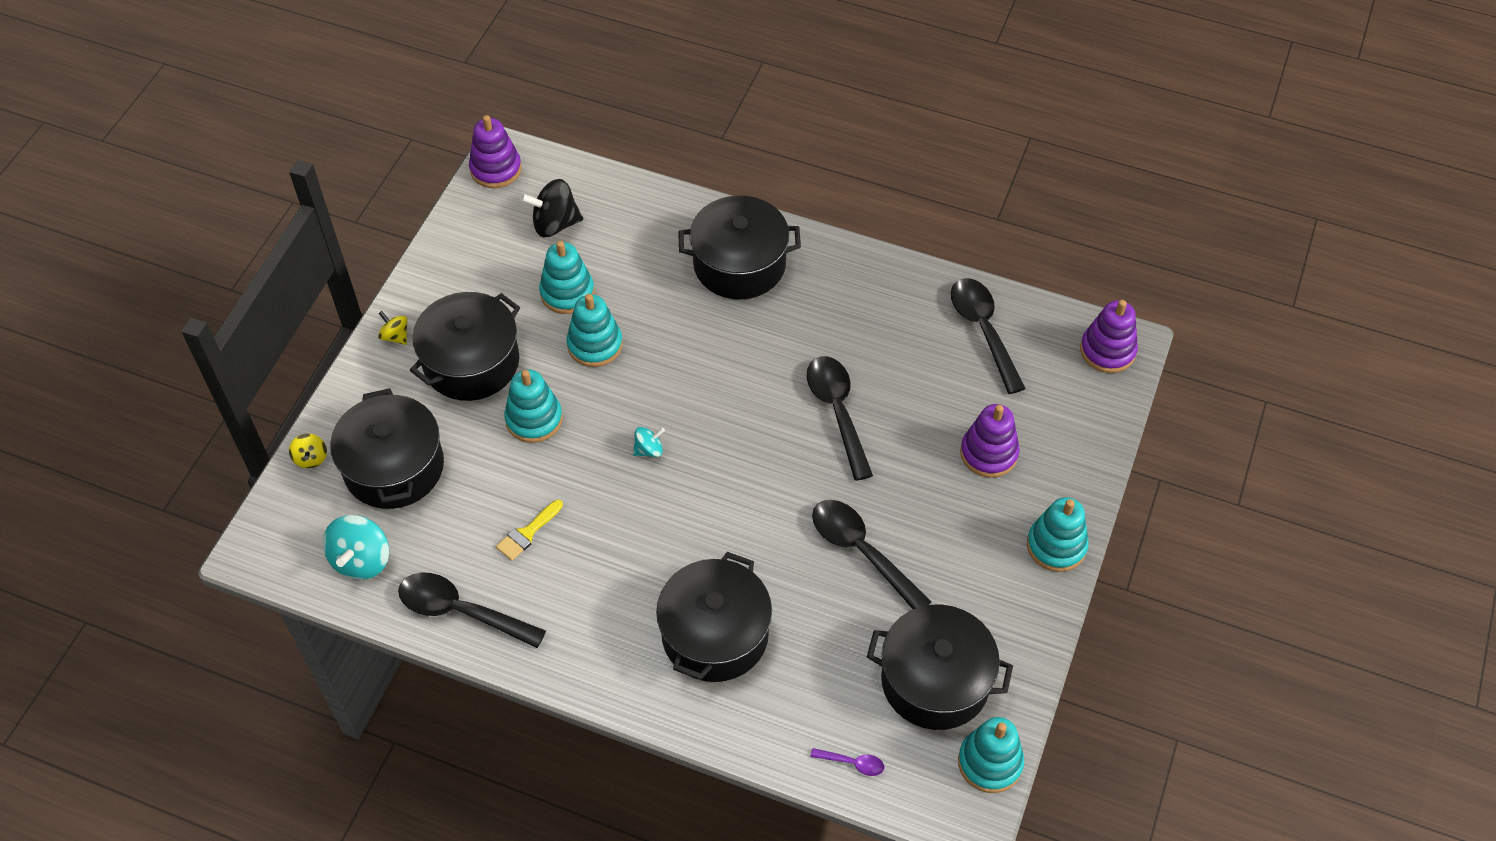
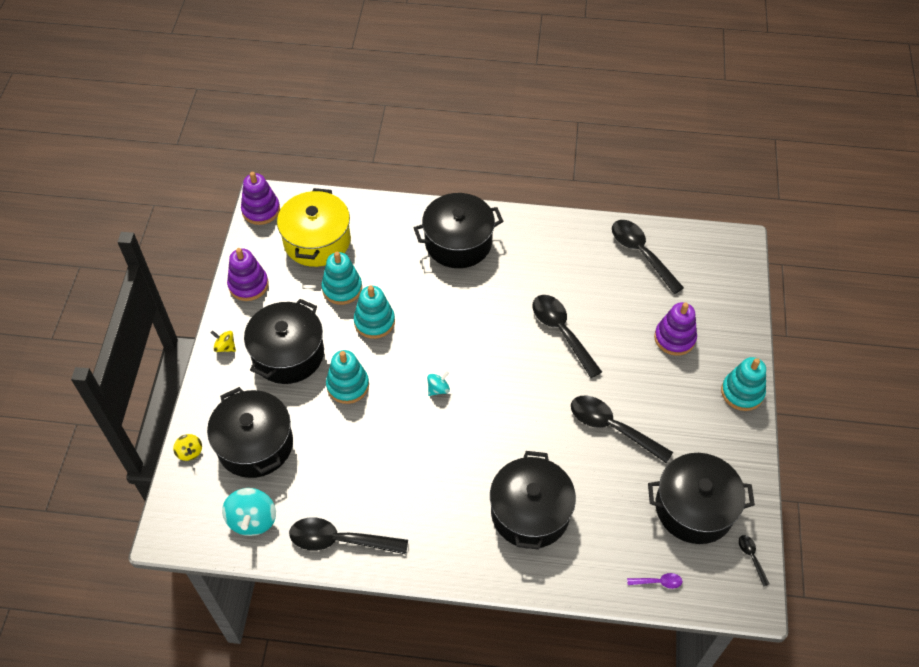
camera: 15 degrees left, 0 degrees up
yellow brush [496,500,563,561] -> none
black spinning top [520,179,583,237] -> yellow pot [277,188,351,267]
turquoise stacking toy [958,717,1024,793] -> black spoon [739,535,769,586]
purple stacking toy [1080,300,1138,373] -> purple stacking toy moved to [227,248,269,301]

